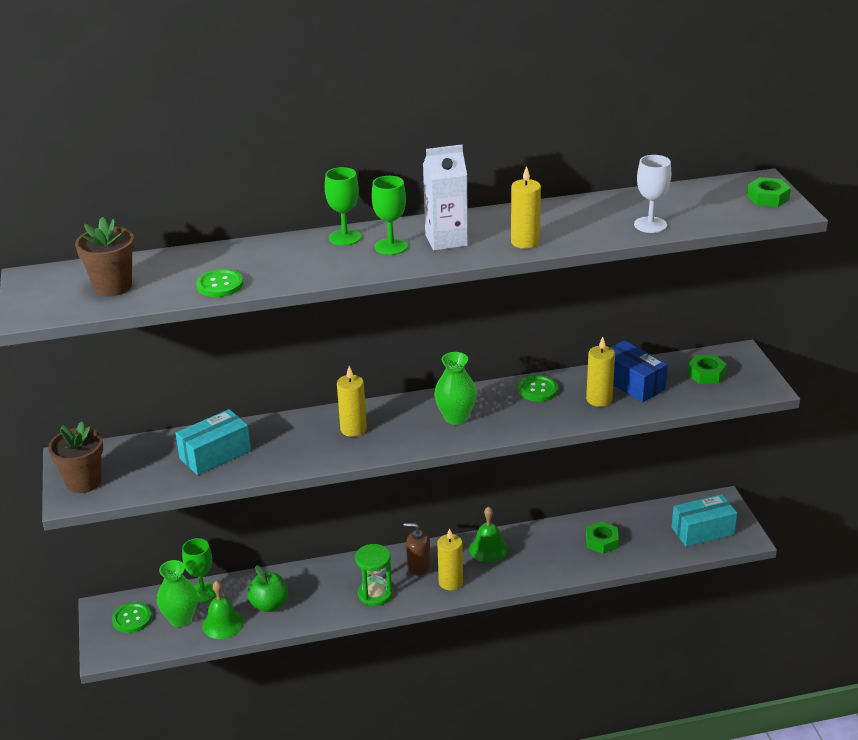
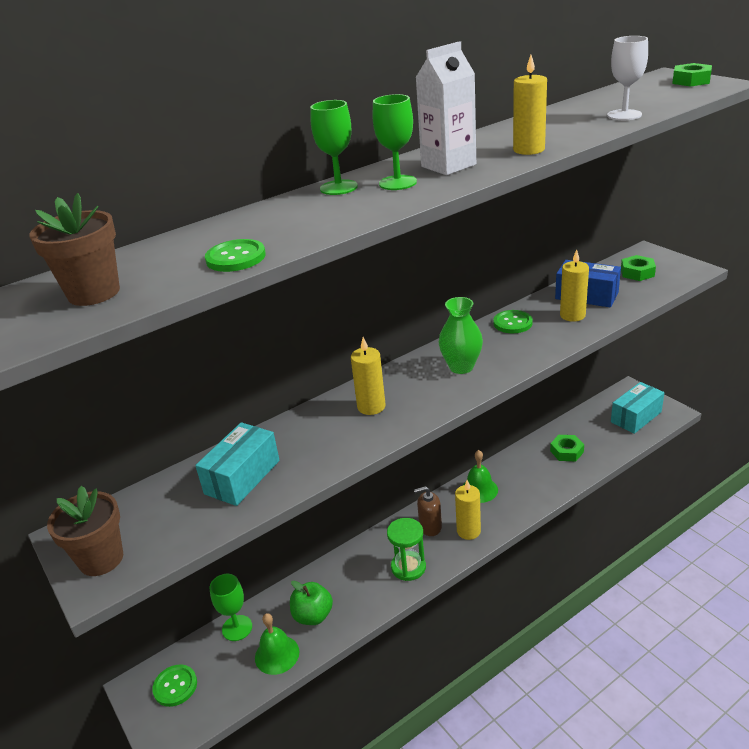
camera: 20 degrees left, 0 degrees up
green vase [157,560,198,627] -> none

